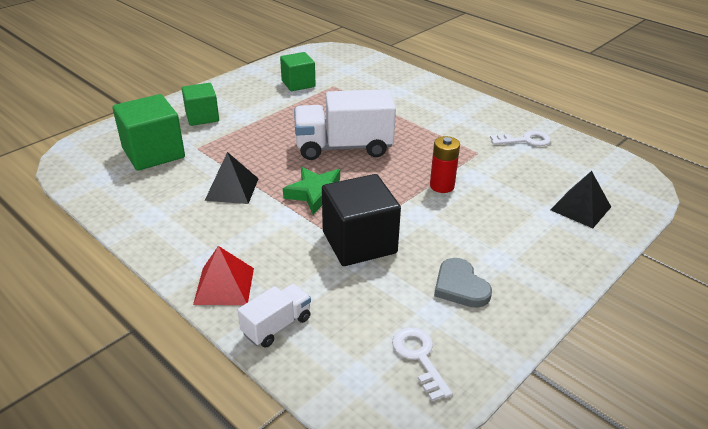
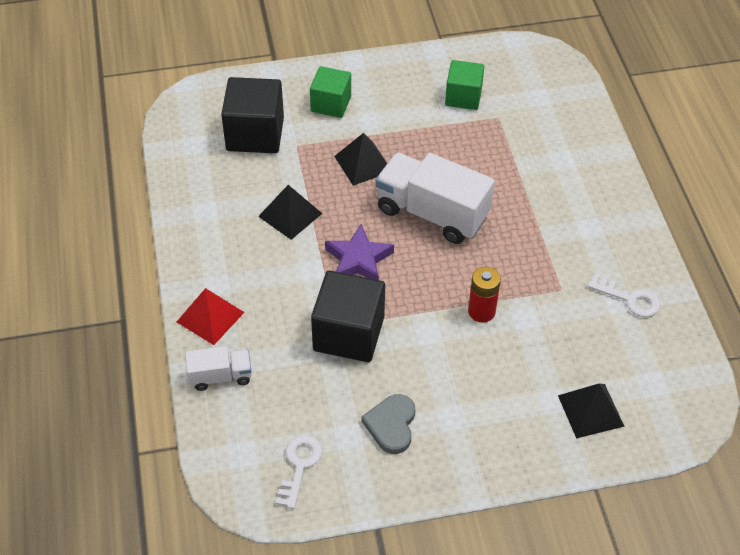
camera: 35 degrees right, 15 degrees up
green cube [113,94,185,171] -> black cube [221,77,284,153]
green star [283,167,340,215] -> purple star [325,224,394,280]
none -> black pyramid [334,133,387,186]

